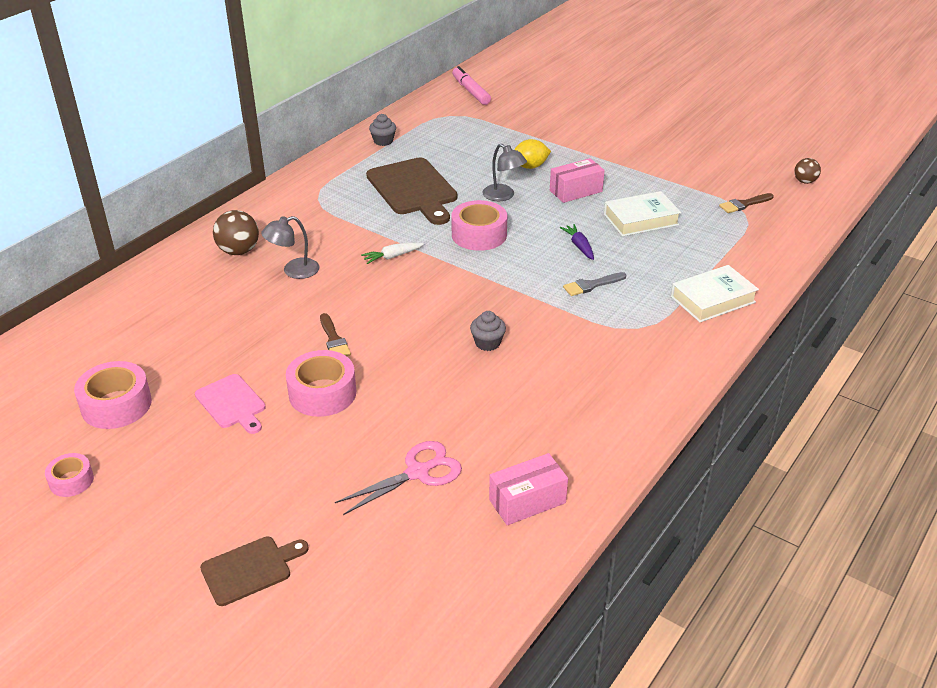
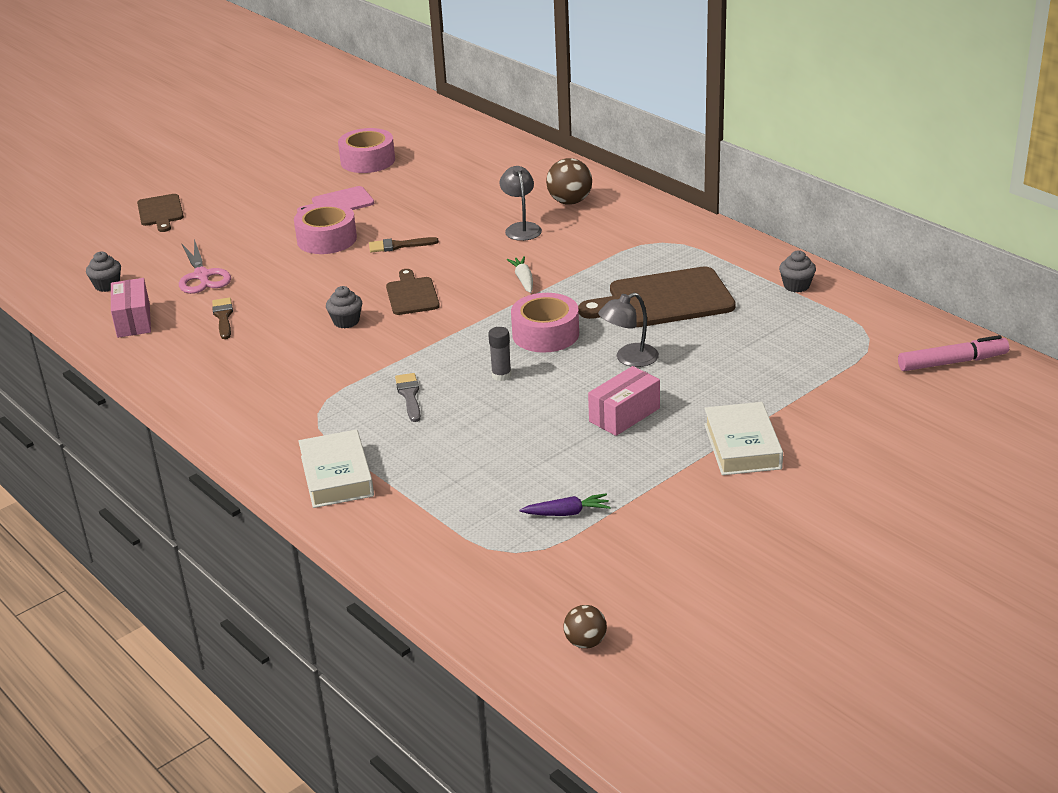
camera: 105 degrees right, 5 degrees down
pink tape [45,453,94,497] -> none
yellow lemon [514,139,551,169] -> none
pink box [550,158,605,203] -> pink box turned 60 degrees clockwise [588,366,660,436]
purple carrot [560,224,594,260] -> purple carrot moved to [519,493,610,516]
white book [604,191,681,237] -> white book moved to [704,402,783,475]
brown brush [719,193,774,213] -> brown brush moved to [212,298,233,339]
none -> grey cupcake [86,252,121,292]
none -> brown cutting board [386,269,440,315]
none -> grey glue stick [488,327,512,381]

